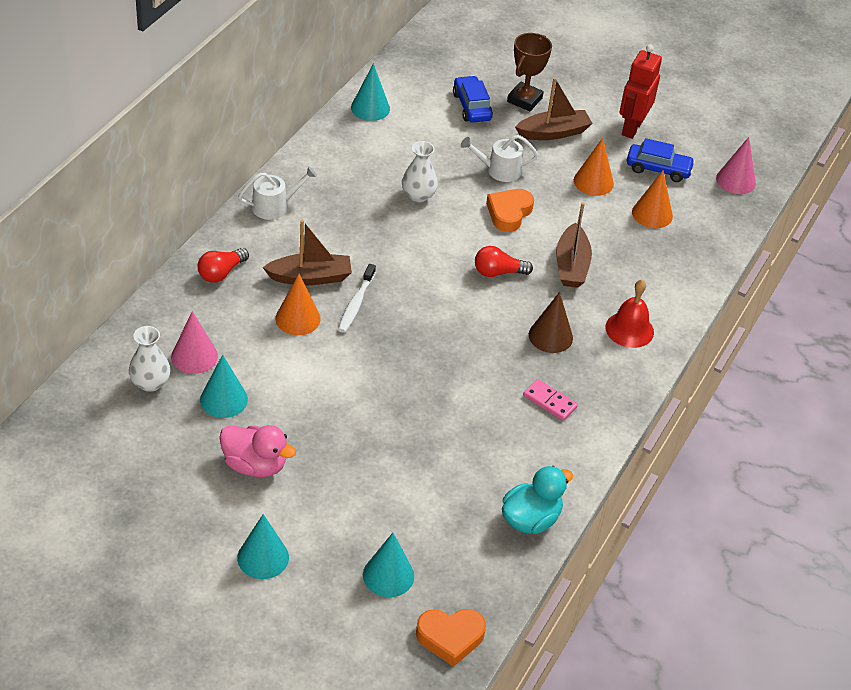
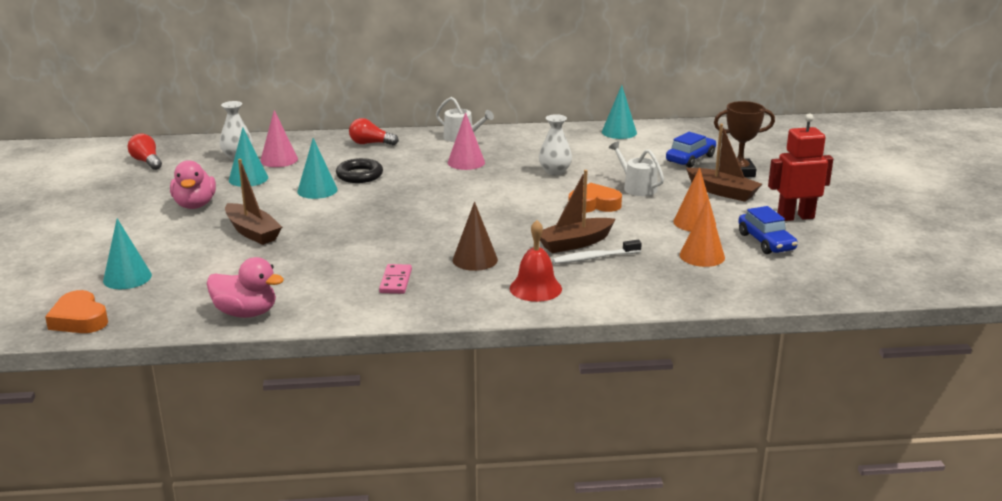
camera: 60 degrees right, 20 degrees down
turquoise cone [237,514,289,579] -> turquoise cone moved to [297,138,338,199]
brown boat [262,220,352,285] -> brown boat moved to [225,159,282,245]
orange cone [275,274,320,335] -> black ring [336,158,383,183]
white toothbrush [338,264,376,333] -> white toothbrush moved to [552,240,642,264]
red light bulb [475,246,533,277] -> red light bulb moved to [128,133,162,170]
turquoise duck [502,466,573,534] -> pink duck [206,257,284,318]
pink cone [716,137,756,194] -> pink cone moved to [448,112,485,170]

